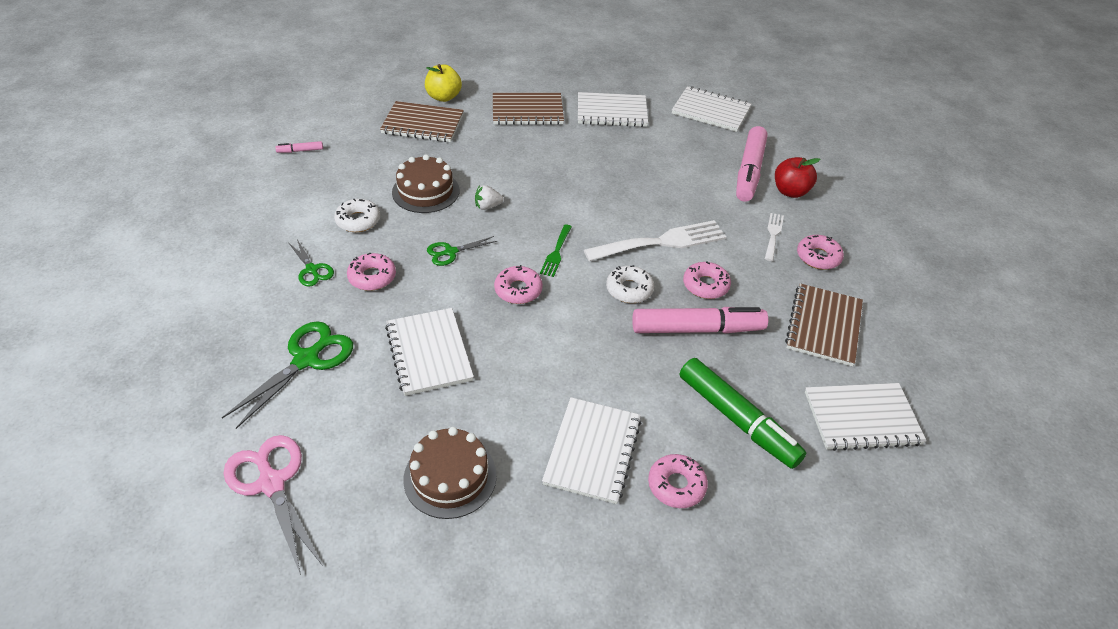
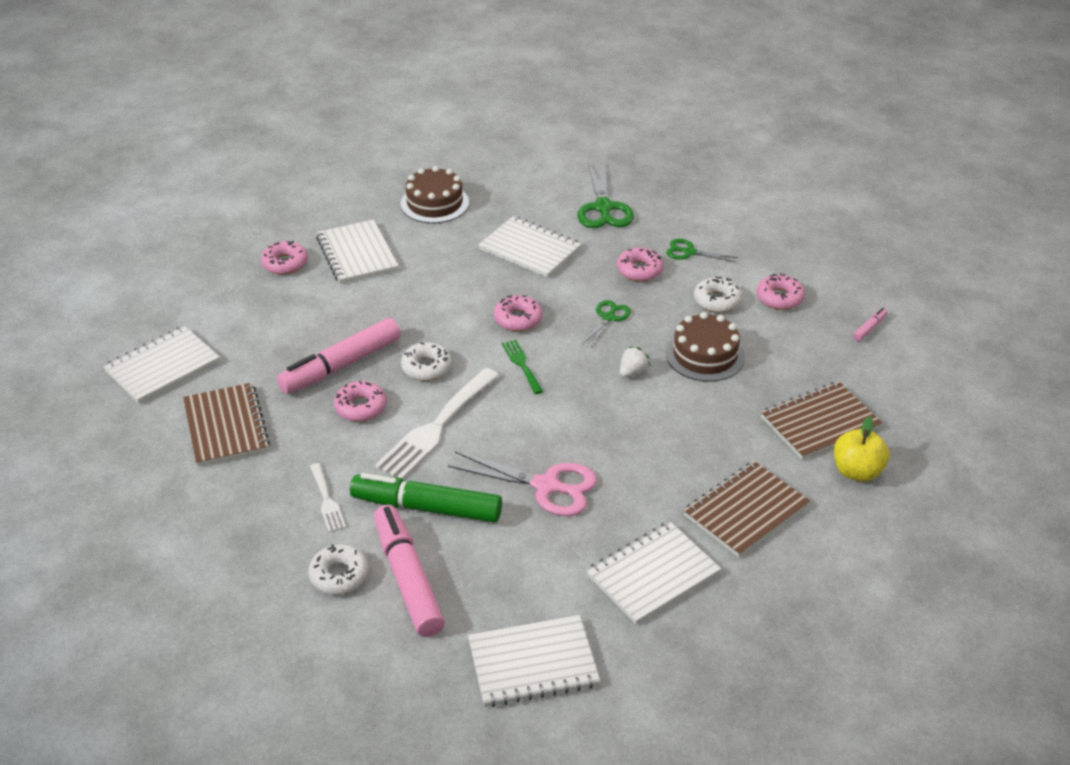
camera: 145 degrees right, 5 degrees down
pink scissors [224,435,323,575] -> pink scissors moved to [448,451,597,516]
green marker [680,358,806,469] -> green marker moved to [350,473,502,523]
red apple [775,157,820,198] -> white donut [308,544,369,595]
pink donut [797,235,844,270] -> pink donut moved to [756,273,805,310]

